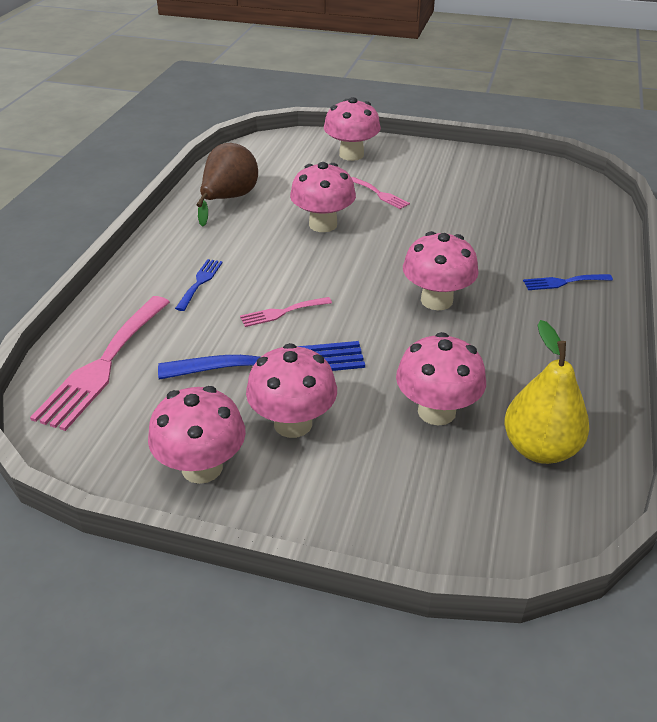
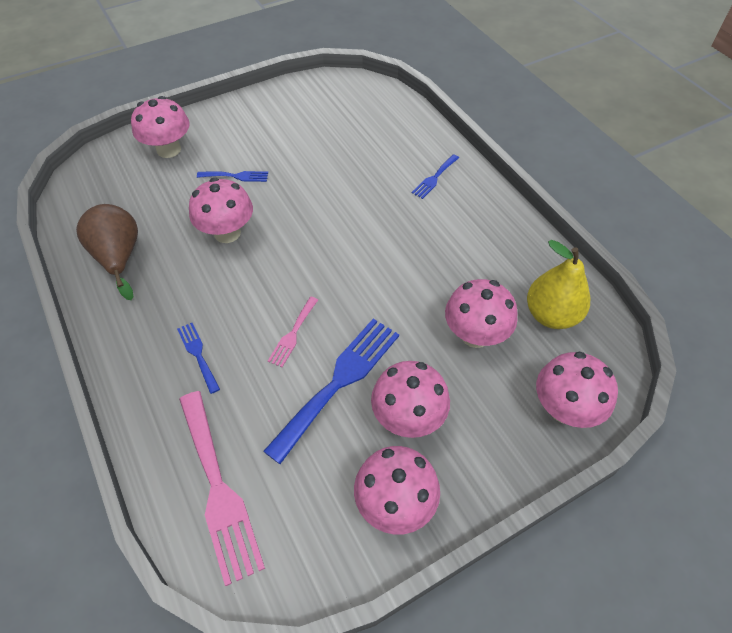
camera: 45 degrees left, 15 degrees up
pink fork [351,177,410,209] -> blue fork [197,171,268,182]
pink mushroom [403,231,479,310] -> pink mushroom moved to [536,351,618,428]

